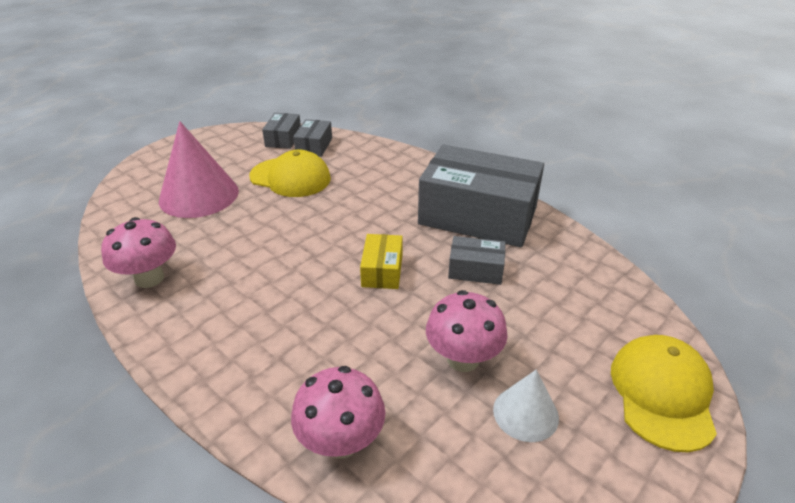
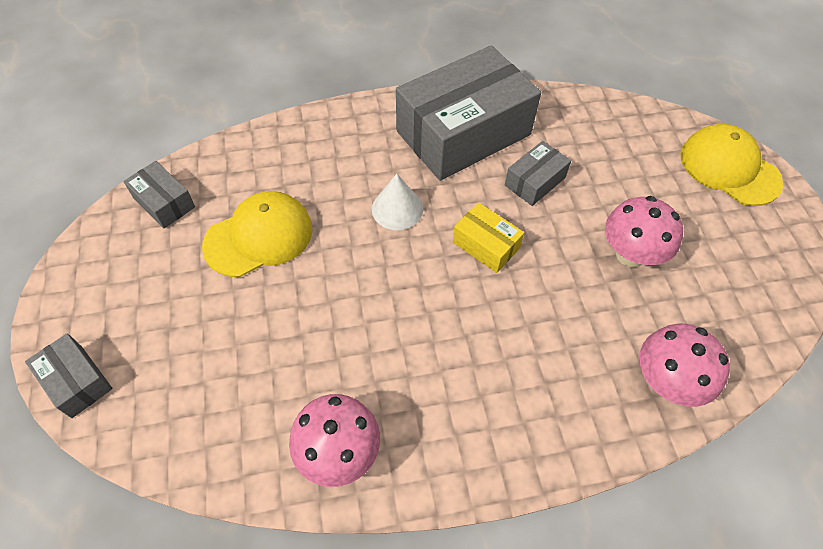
camera: 55 degrees left, 20 degrees up
pink cone [159,121,239,218] -> none
grey box [293,119,332,157] -> grey box moved to [25,333,113,418]
white cone [493,370,559,442] -> white cone moved to [372,174,423,230]

